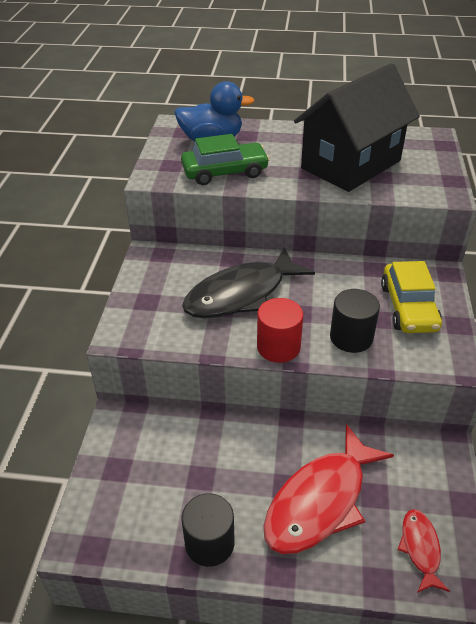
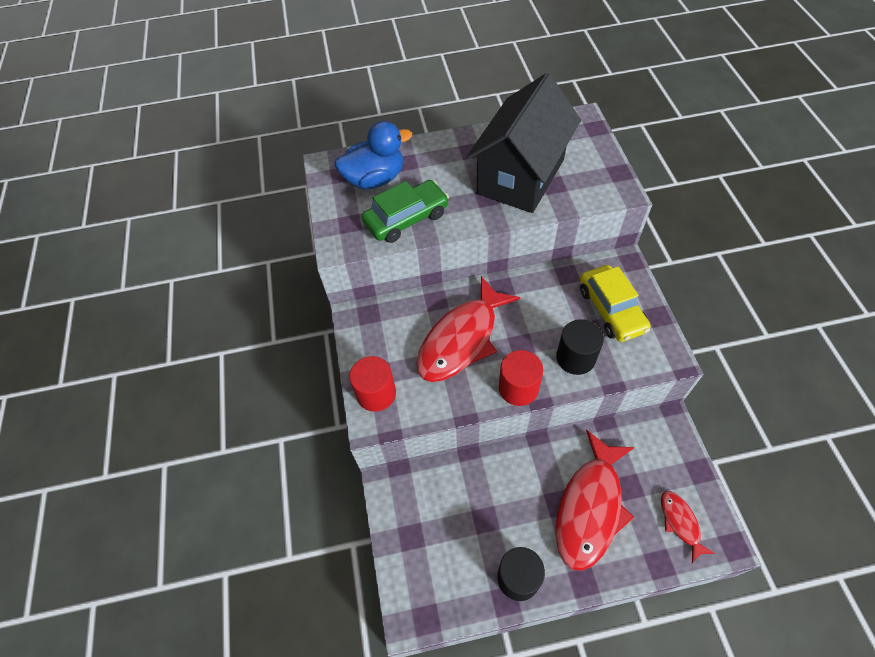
camera: 15 degrees left, 15 degrees up
black fish [182,247,315,319] -> red fish [416,276,520,382]
none -> red cylinder [350,356,396,412]

